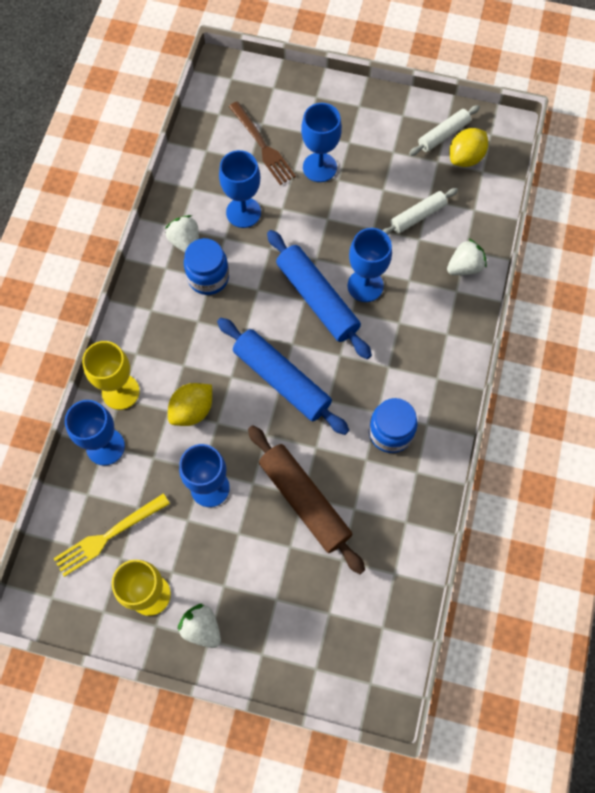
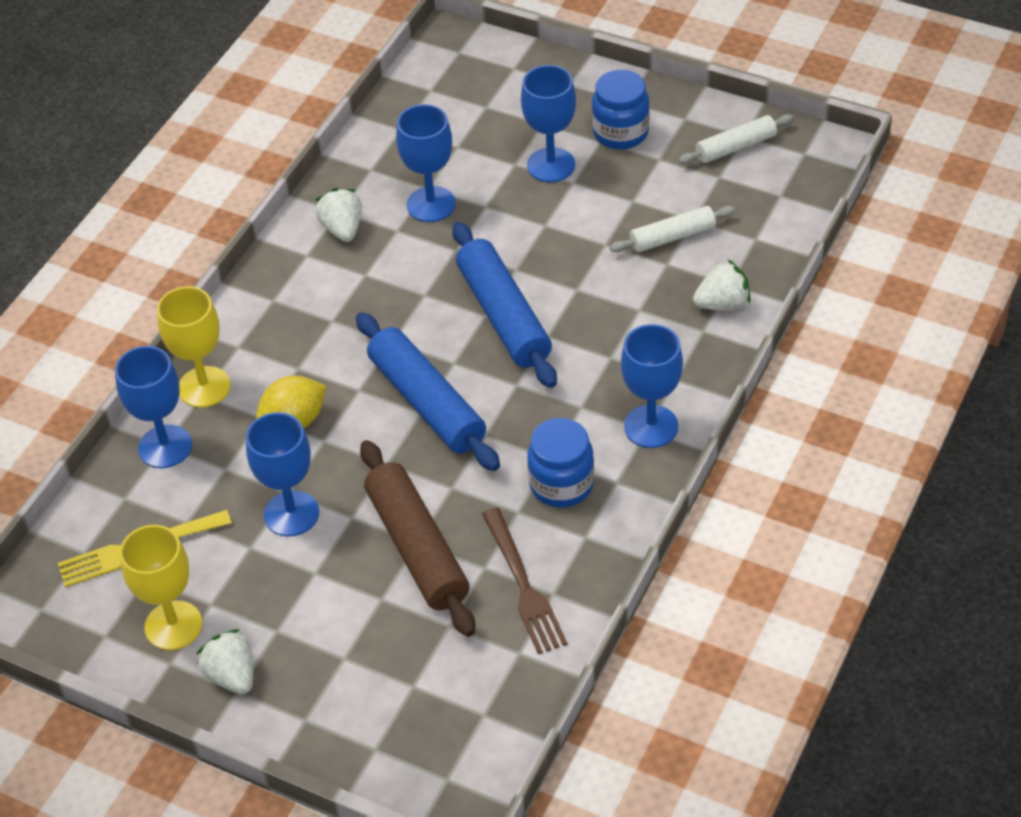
camera: 15 degrees right, 20 degrees down
blue jar [184,238,229,295] -> blue jar moved to [592,70,650,149]
brown fork [229,102,296,185] -> brown fork moved to [482,508,568,654]
blue goblet [347,228,392,302] -> blue goblet moved to [621,324,683,448]
yellow lemon [449,128,488,167] -> none

